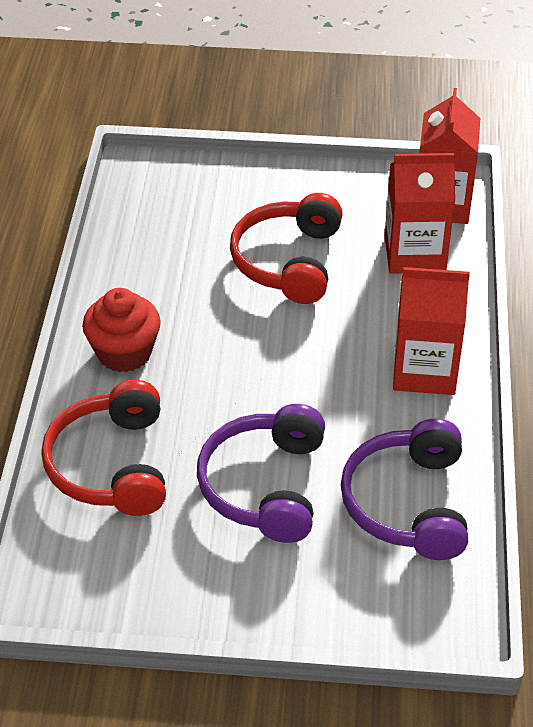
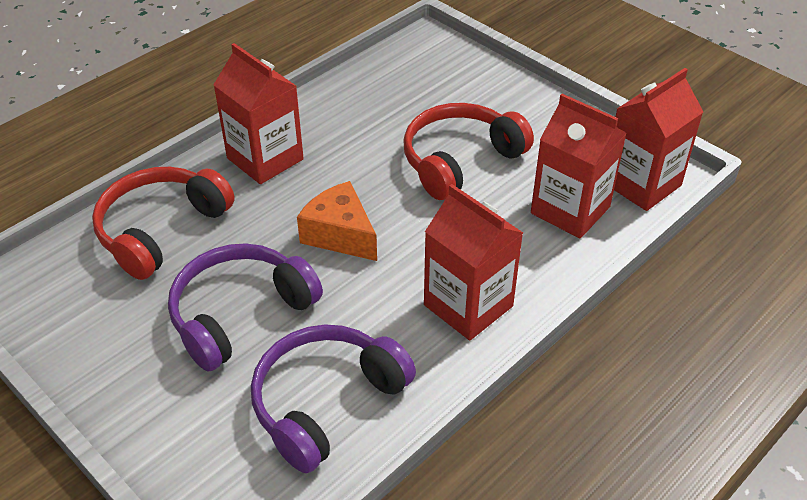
camera: 40 degrees right, 0 degrees up
red cupcake [82,288,161,372] -> red carton [214,43,304,184]
none -> orange cheese [297,181,377,261]

